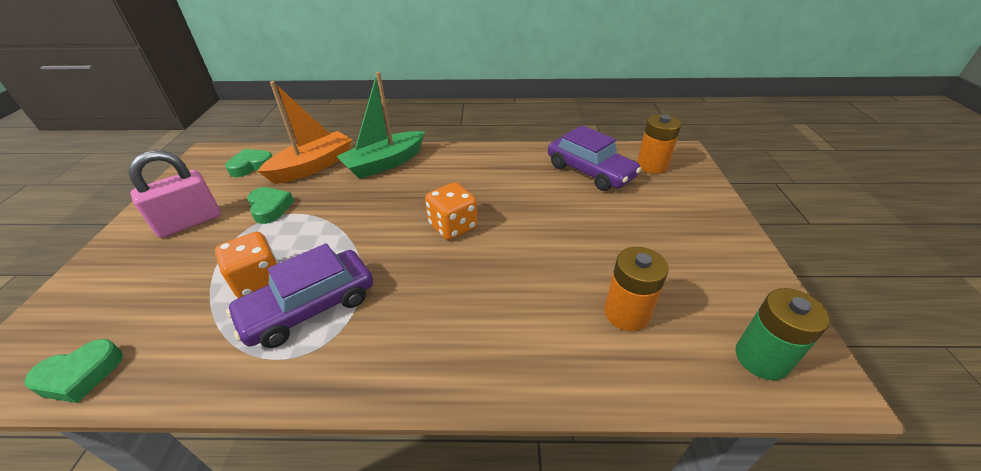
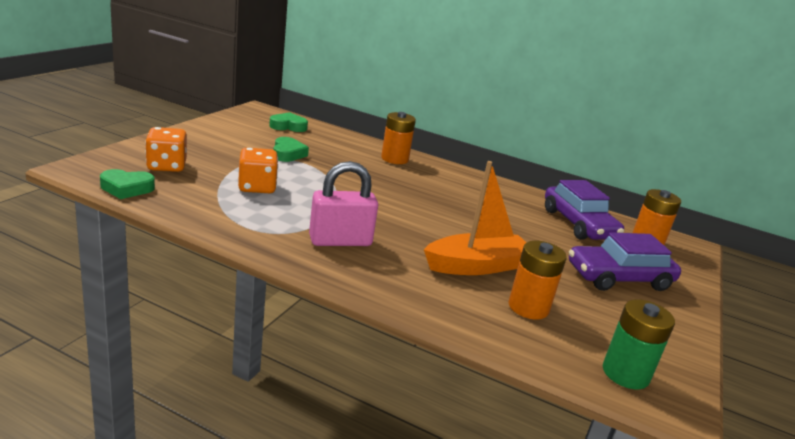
camera: 20 degrees right, 15 degrees down
pink padlock [128,150,221,238] -> pink padlock moved to [309,161,378,246]
purple car [226,243,373,348] -> purple car moved to [569,232,681,291]
orange boat [258,81,352,184] -> orange boat moved to [424,161,526,275]
green boat [336,72,425,179] -> orange battery [381,112,416,164]
orange dice [425,182,478,240] -> orange dice moved to [145,127,187,172]

